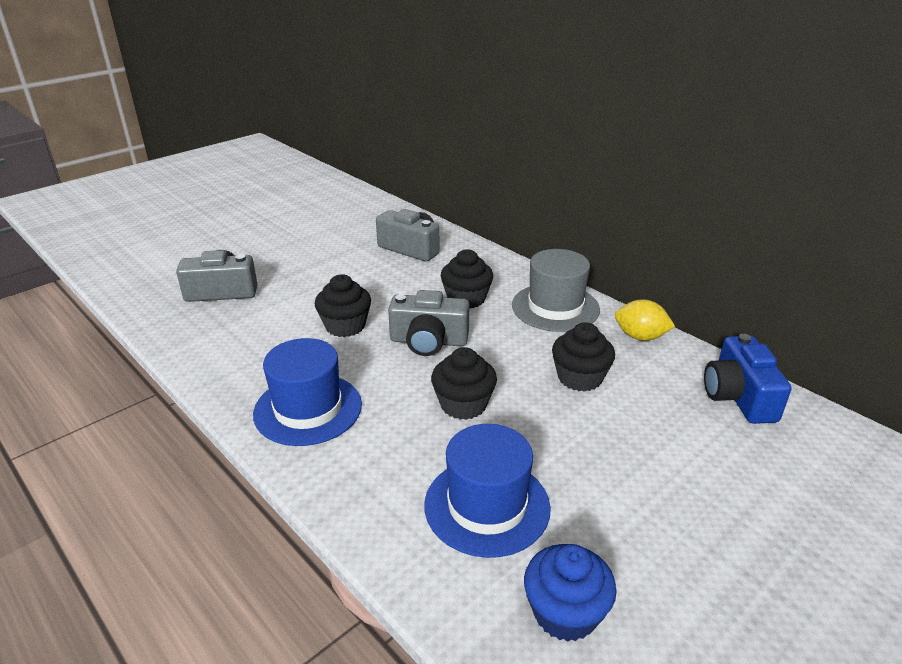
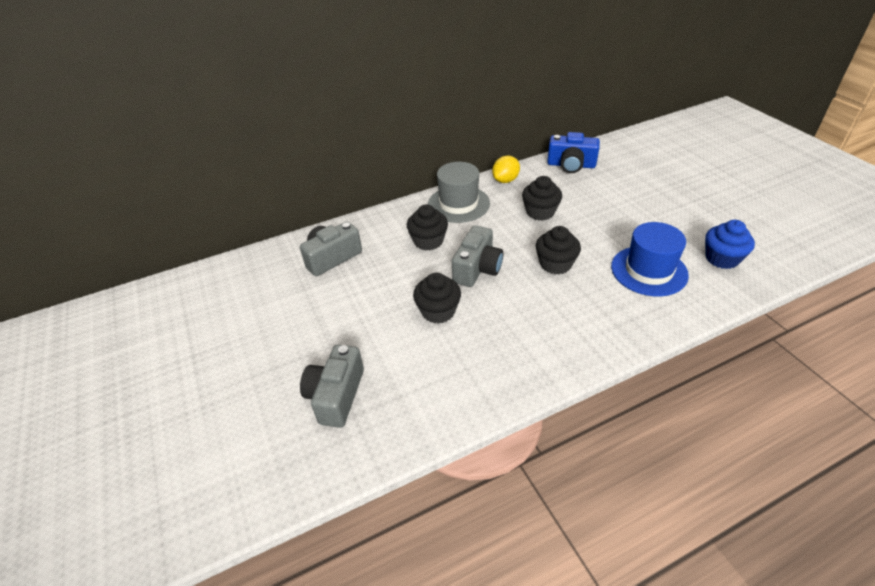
camera: 70 degrees left, 10 degrees up
blue hat [253,338,362,446] -> none

